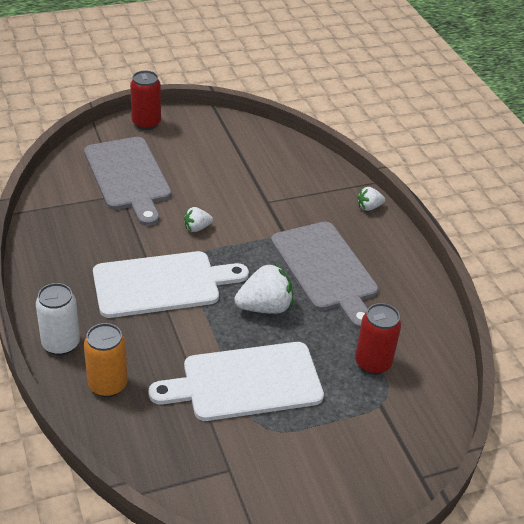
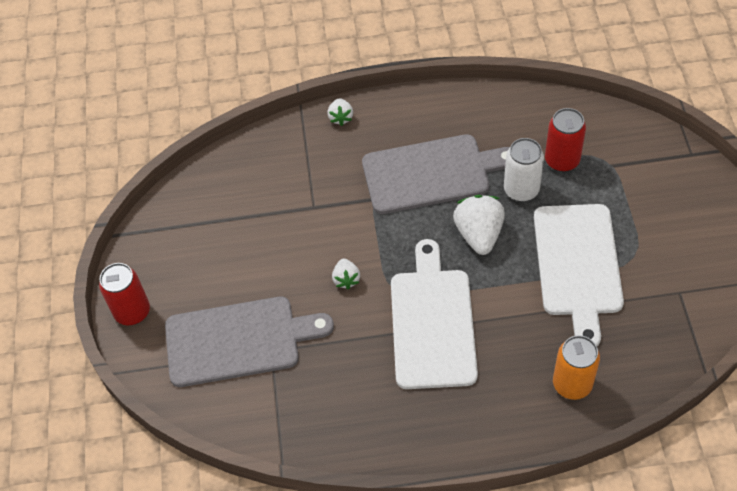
camera: 70 degrees left, 15 degrees up
white can [36,283,80,355] -> white can moved to [504,138,544,202]

